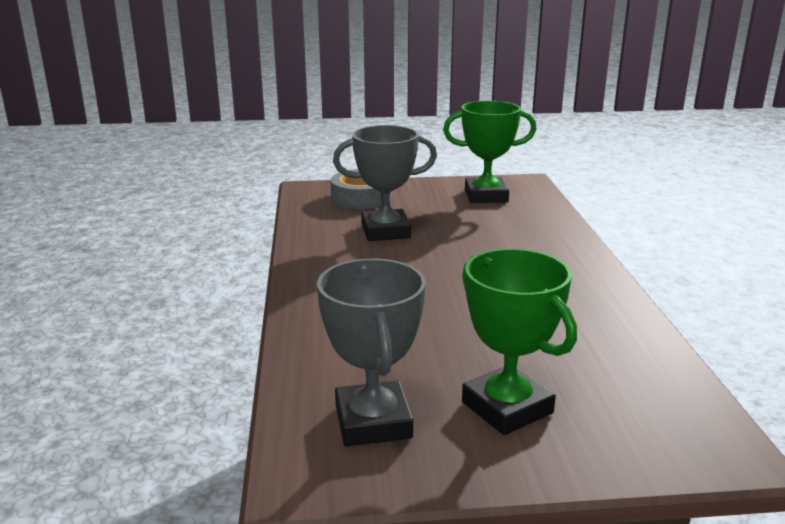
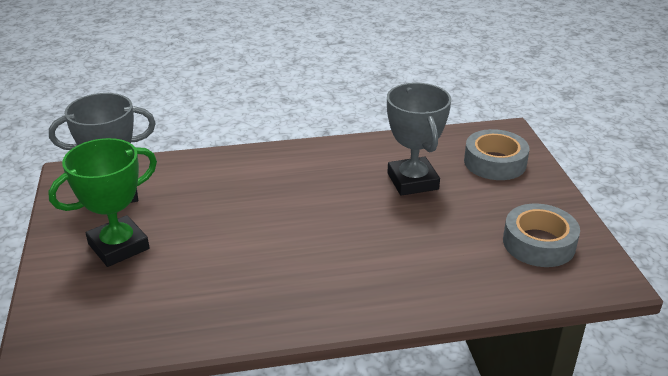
camera: 85 degrees right, 10 degrees up
green trophy [443,101,537,203] -> grey tape [503,204,580,267]

